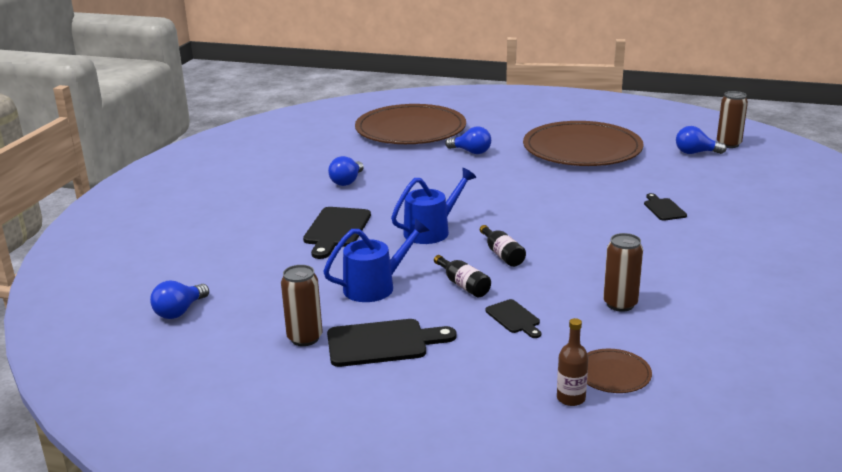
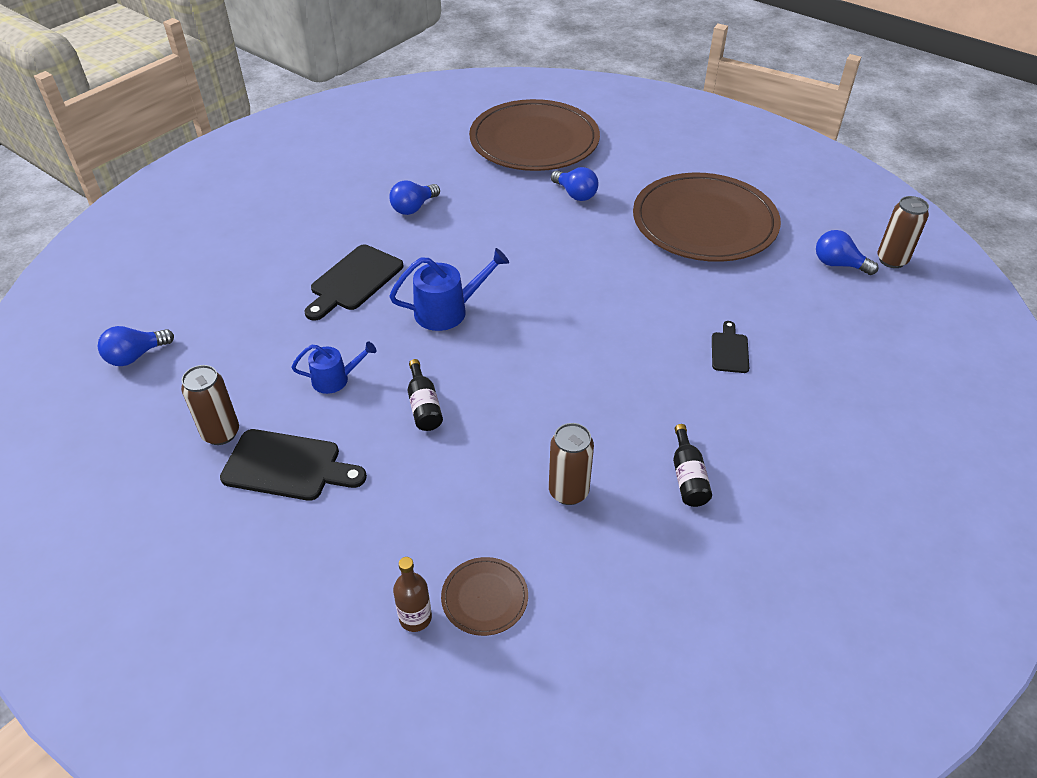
camera: 20 degrees right, 20 degrees up
blue watering can [323,218,430,302] -> blue watering can [292,341,376,394], size x0.65
black bottle [480,225,526,267] -> black bottle moved to [673,424,712,507]
black cutting board [485,299,541,338] -> none

